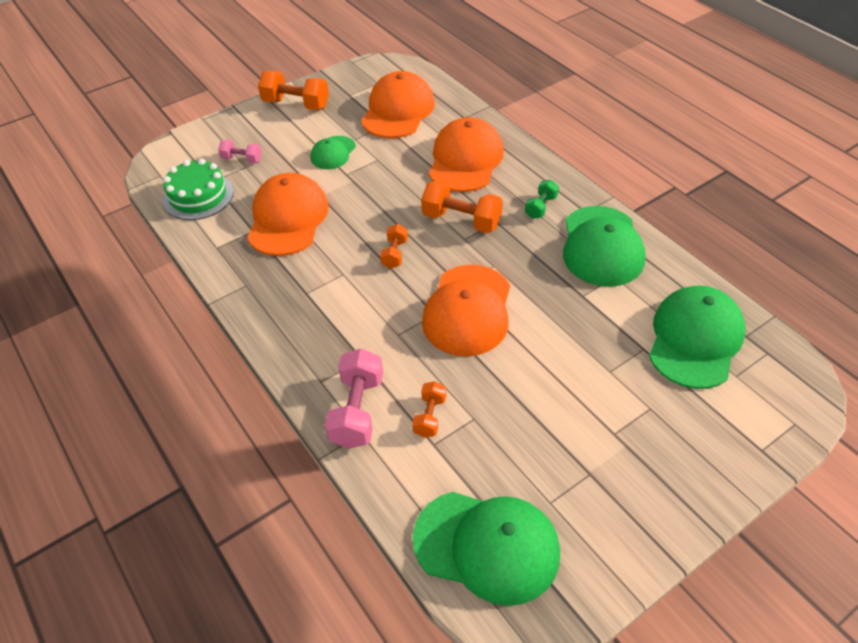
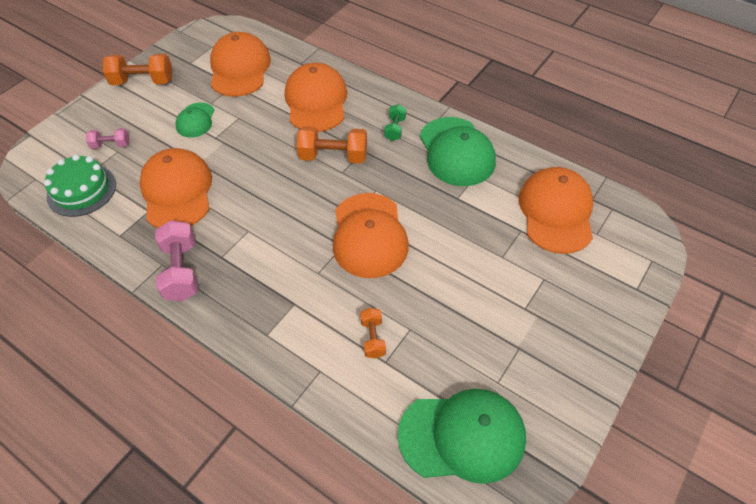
camera: 20 degrees left, 5 degrees up
pink dumbbell [325,348,383,449] -> pink dumbbell moved to [155,220,198,301]
orange dumbbell [380,224,408,269] -> none
green cap [649,286,745,389] -> orange cap [519,167,593,254]

